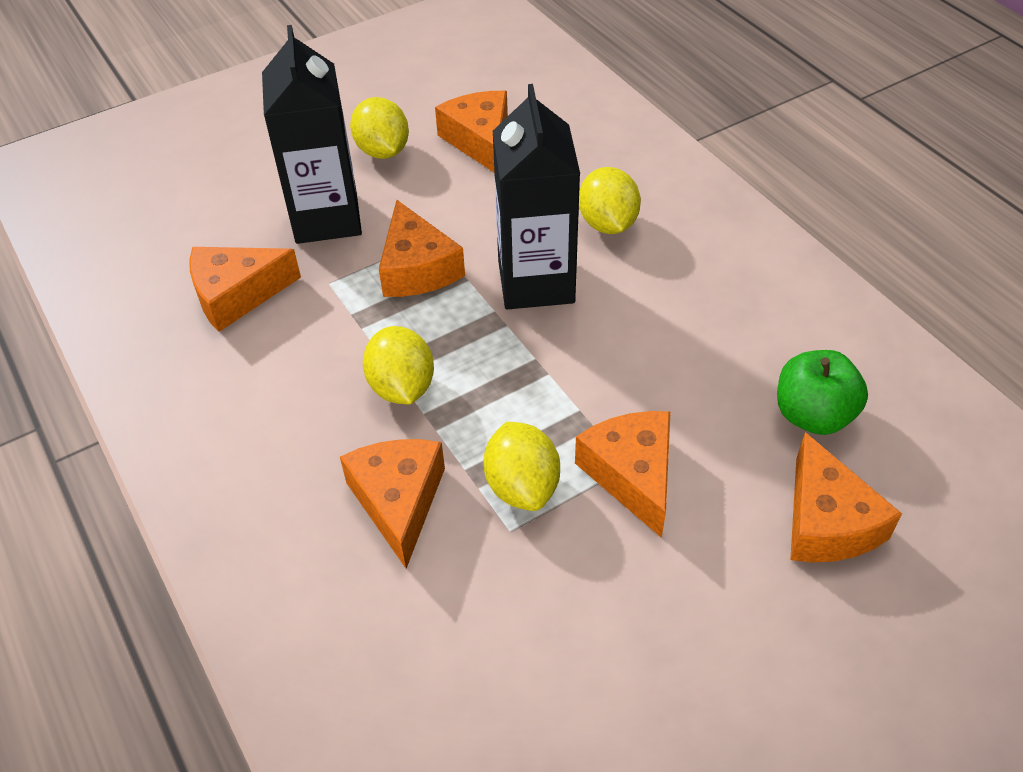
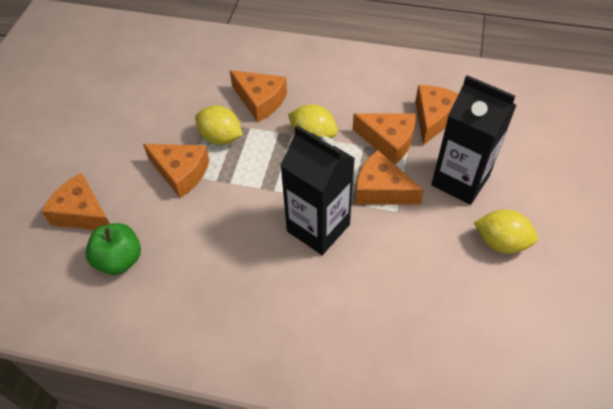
camera: 135 degrees right, 5 degrees up
orange cheese [435,91,508,172] -> orange cheese moved to [353,113,415,164]
yellow lemon [579,167,641,234] -> none

